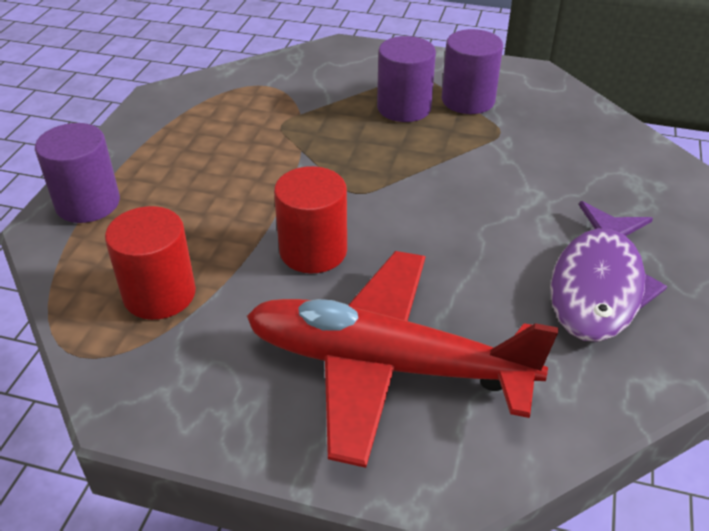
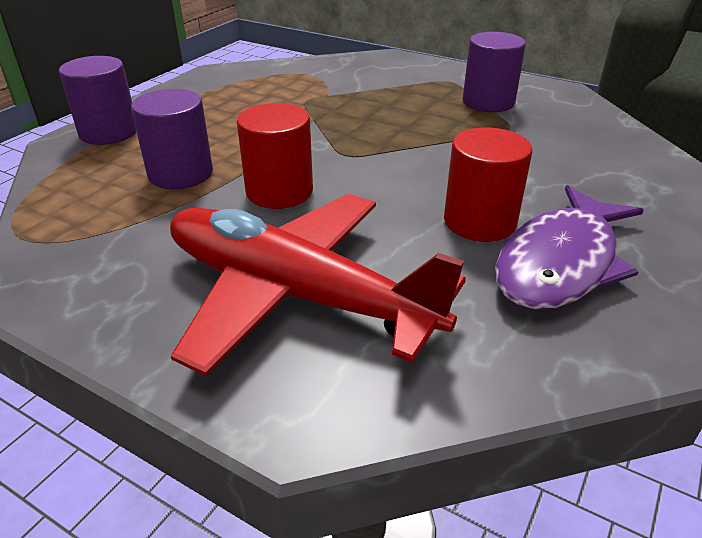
camera: 15 degrees right, 5 degrees down
red cylinder [105,206,196,320] -> red cylinder moved to [444,127,532,242]
purple cylinder [377,36,436,122] -> purple cylinder moved to [131,89,213,189]

